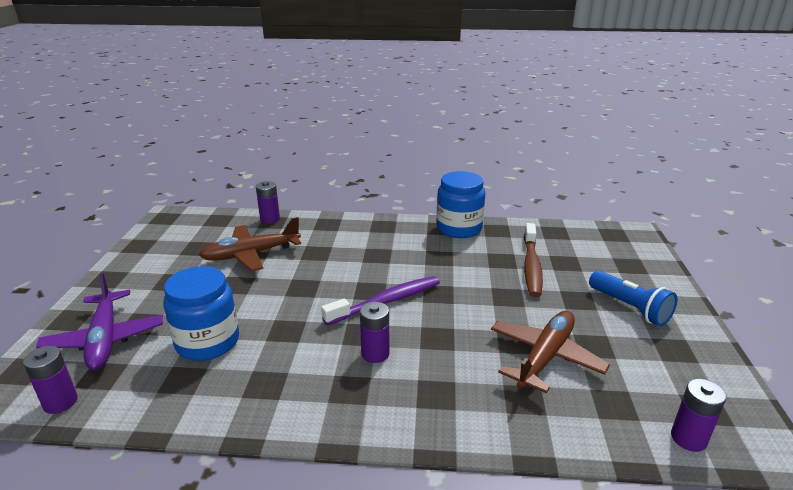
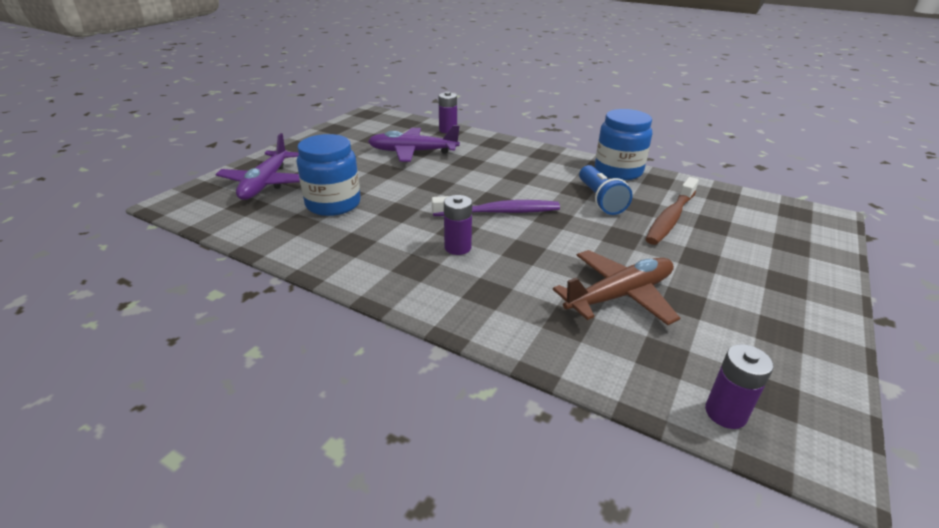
camera: 25 degrees right, 5 degrees up
purple battery [23,346,78,414] -> none
brown plane [199,217,301,271] -> purple plane [368,125,460,162]
blue flashlight [589,271,678,326] -> blue flashlight moved to [579,165,633,215]

